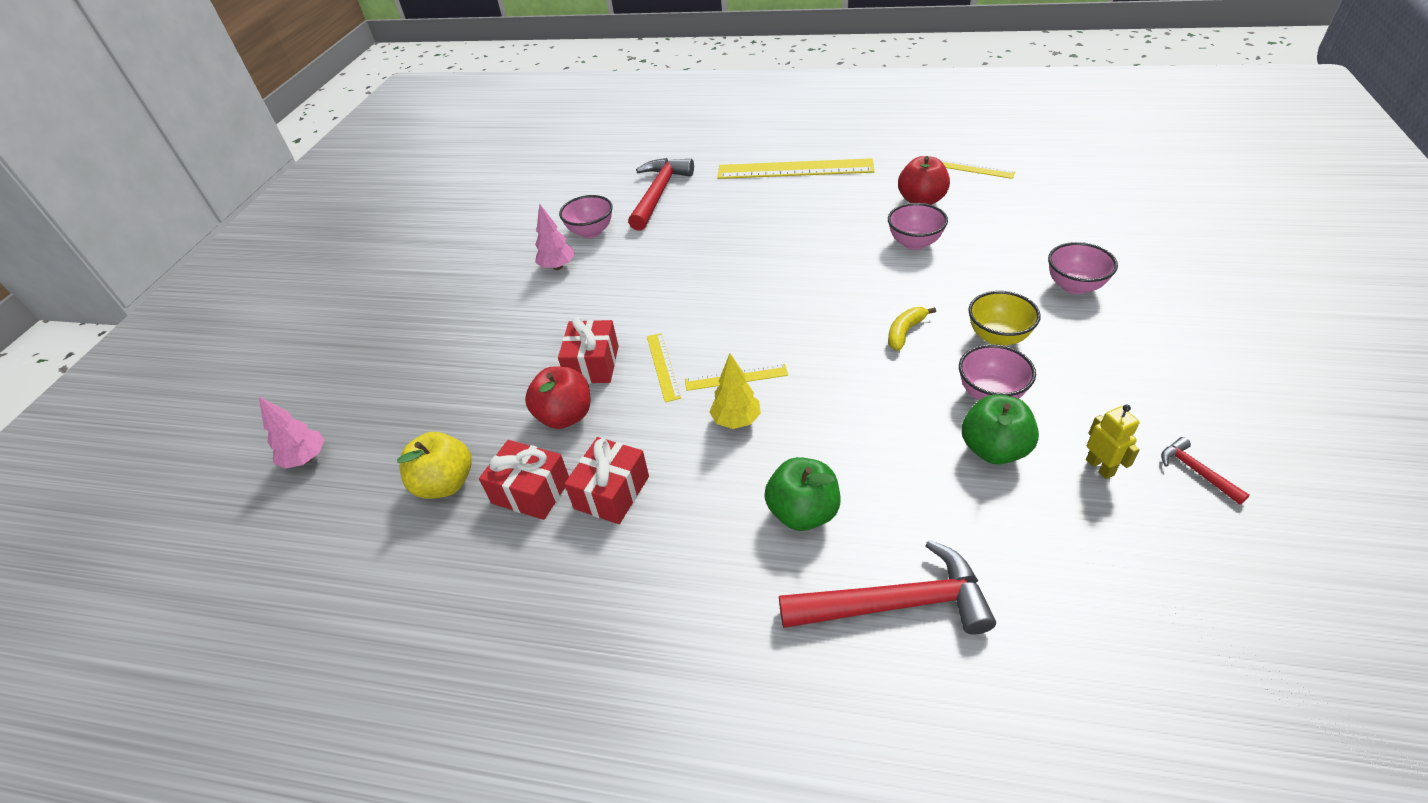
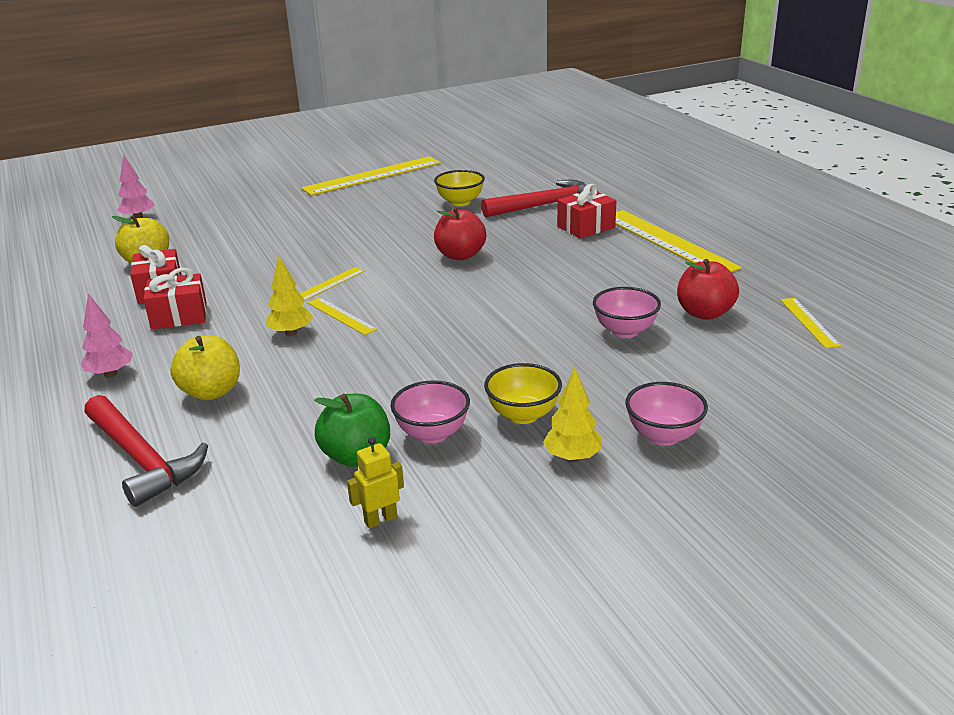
camera: 50 degrees right, 15 degrees down
red apple [525,366,591,429] -> red apple moved to [434,207,486,260]
pink tree [535,203,575,270] -> pink tree moved to [81,294,133,378]
red gift [558,317,619,384] -> red gift moved to [557,184,616,239]
pink bowl [559,195,613,238] -> yellow bowl [434,170,485,206]
green apple [764,457,841,531] -> yellow apple [170,335,240,400]
yellow banana [888,307,936,351] -> none
yellow robot [1086,405,1140,479] -> yellow robot turned 150 degrees counterclockwise [347,437,404,529]
red hammer [1161,437,1250,505] -> none
none -> yellow ruler [301,156,441,196]
none -> yellow tree [543,367,602,462]

